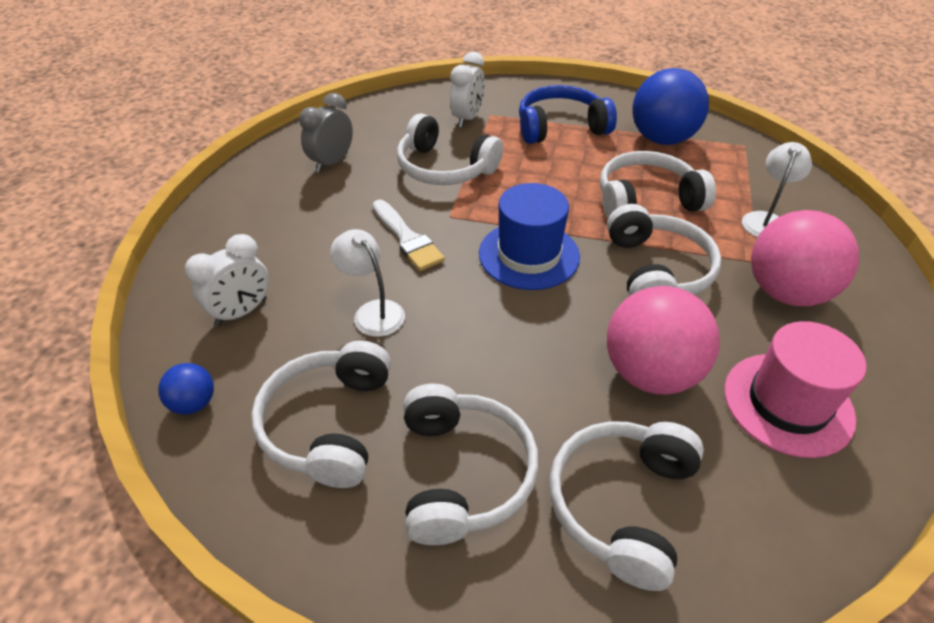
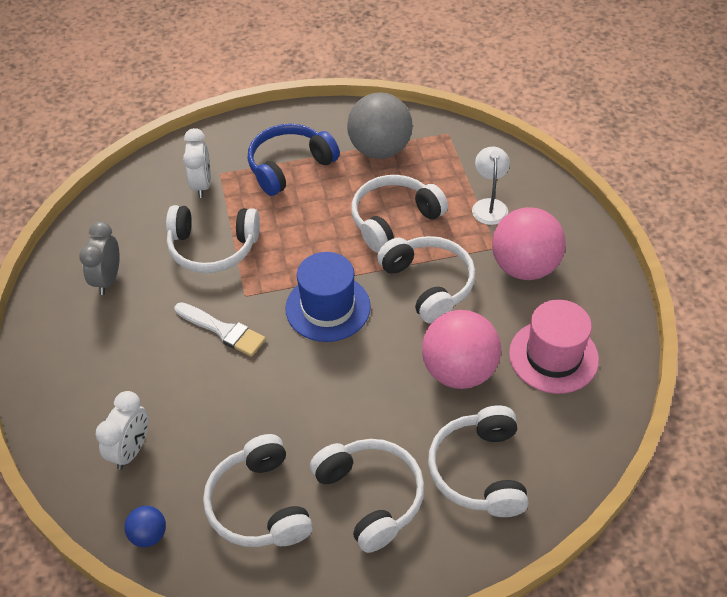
camera: 25 degrees left, 5 degrees up
white lamp [330,229,405,337] -> none
blue ball [632,68,709,145] -> grey ball [347,92,413,159]

